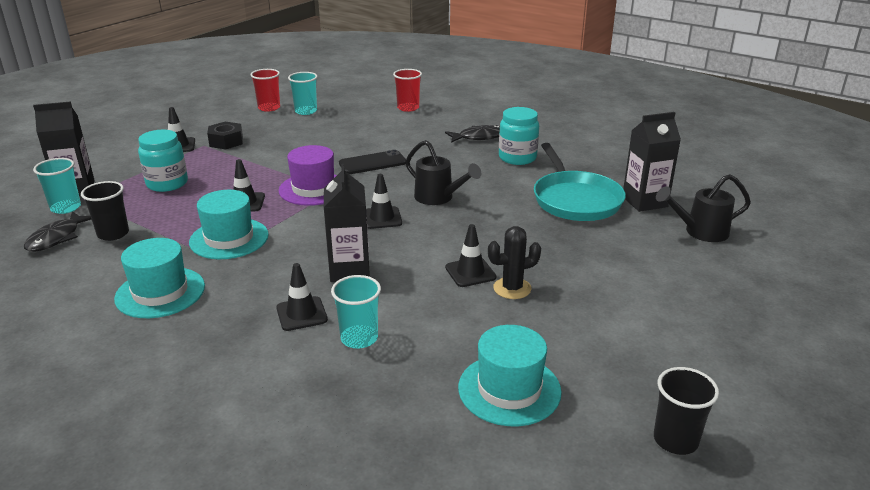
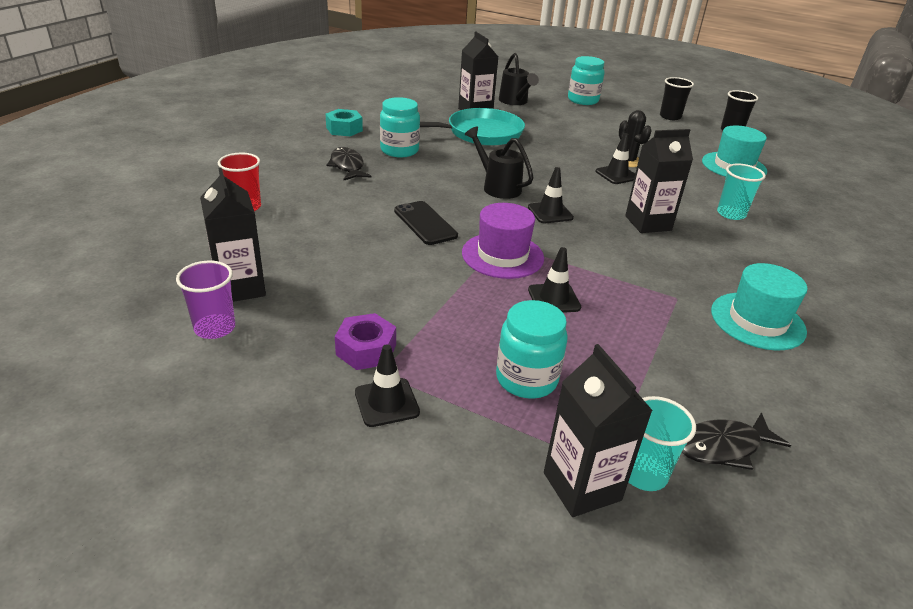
camera: 100 degrees left, 5 degrees up
black fish [24,211,92,252] -> black fish turned 150 degrees clockwise [682,413,791,470]
black cup [81,181,129,241] -> black cup moved to [660,77,694,120]
turquoise hat [189,190,269,259] -> none
black nut [207,122,243,149] -> purple nut [335,313,396,370]
red cup [251,69,280,112] -> purple cup [176,261,235,339]
black traffic cone [276,263,328,331] -> none
turquoise cup [288,72,318,115] -> black carton [200,168,266,302]
black watering can [406,140,481,205] -> black watering can turned 75 degrees counterclockwise [465,127,534,199]
none -> turquoise nut [325,109,363,136]
none -> turquoise jar [568,56,605,105]

